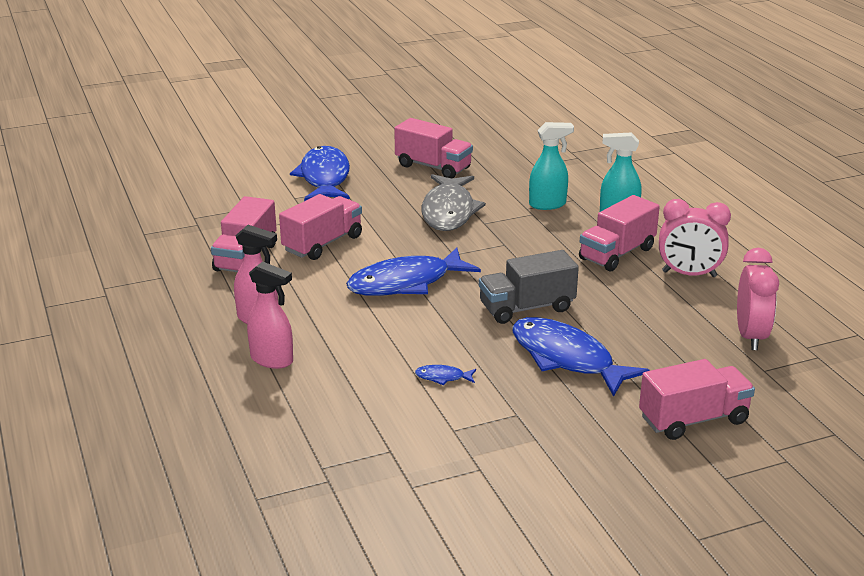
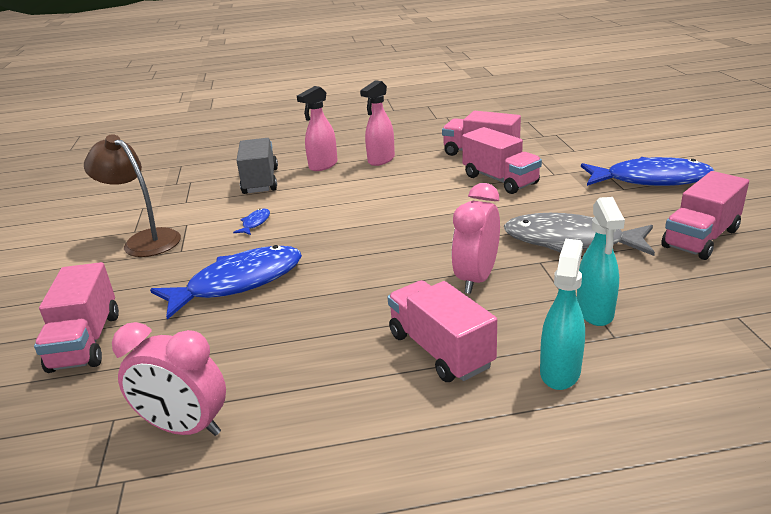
camera: 105 degrees right, 0 degrees up
blue fish [346,248,481,296] -> none
grey truck [479,250,579,324] -> grey truck moved to [236,138,278,194]
pink clock [659,199,731,277] -> pink clock moved to [452,183,500,294]
none -> brown lamp [84,134,181,257]

